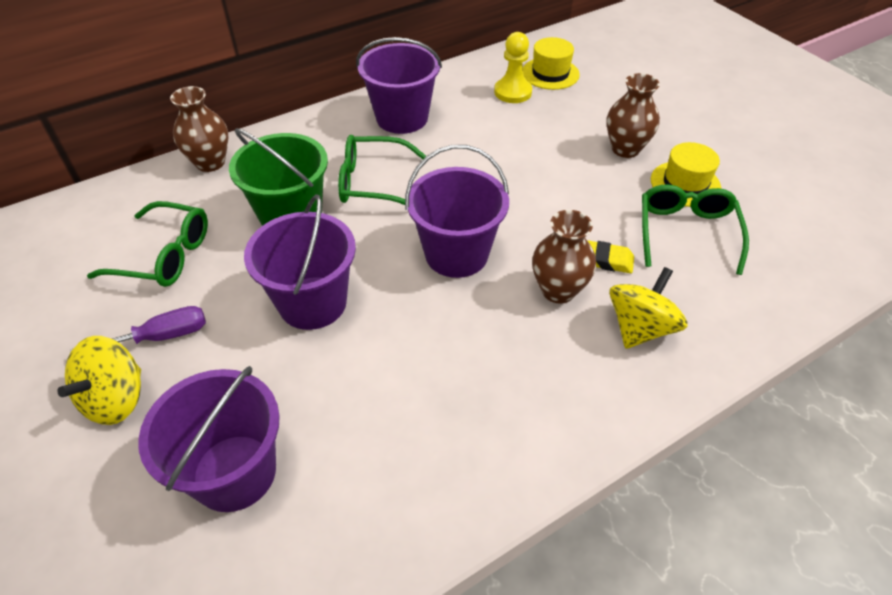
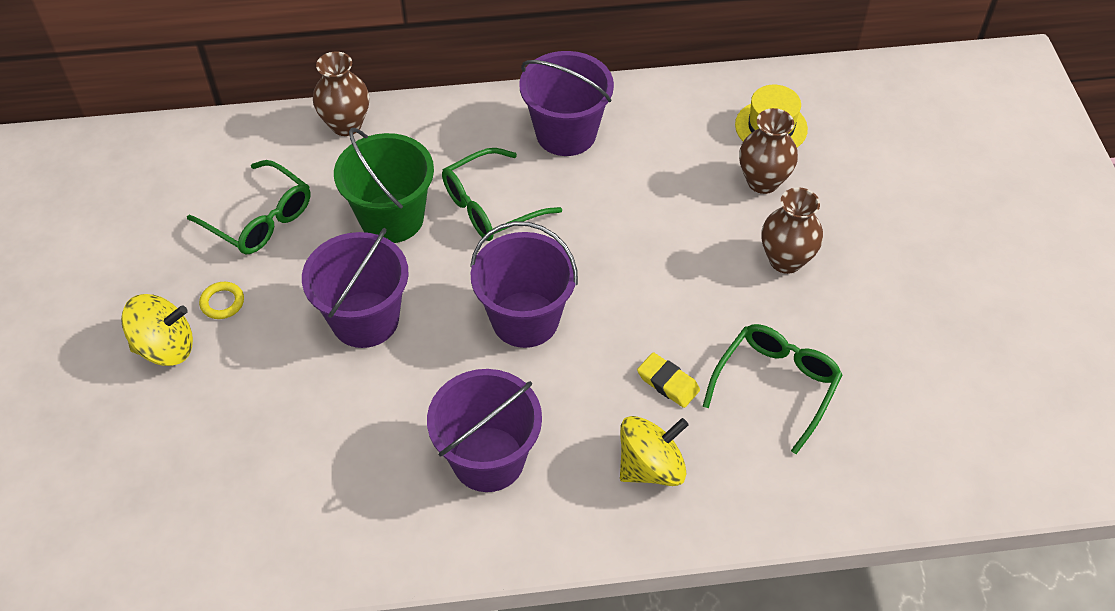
camera: 25 degrees right, 5 degrees up
yellow spinning top [57,336,141,425] -> yellow spinning top turned 150 degrees counterclockwise [121,294,193,366]
purple screwdriver [70,306,206,353] -> yellow ring [199,282,244,319]
purple bucket [138,366,280,512] -> purple bucket moved to [427,369,542,492]
green glasses [338,135,426,205] -> green glasses turned 60 degrees counterclockwise [442,148,562,241]
yellow pawn [494,32,532,103] -> none
brown vase [532,210,596,304] -> brown vase moved to [739,108,798,194]
yellow hat [651,142,721,207] -> none

